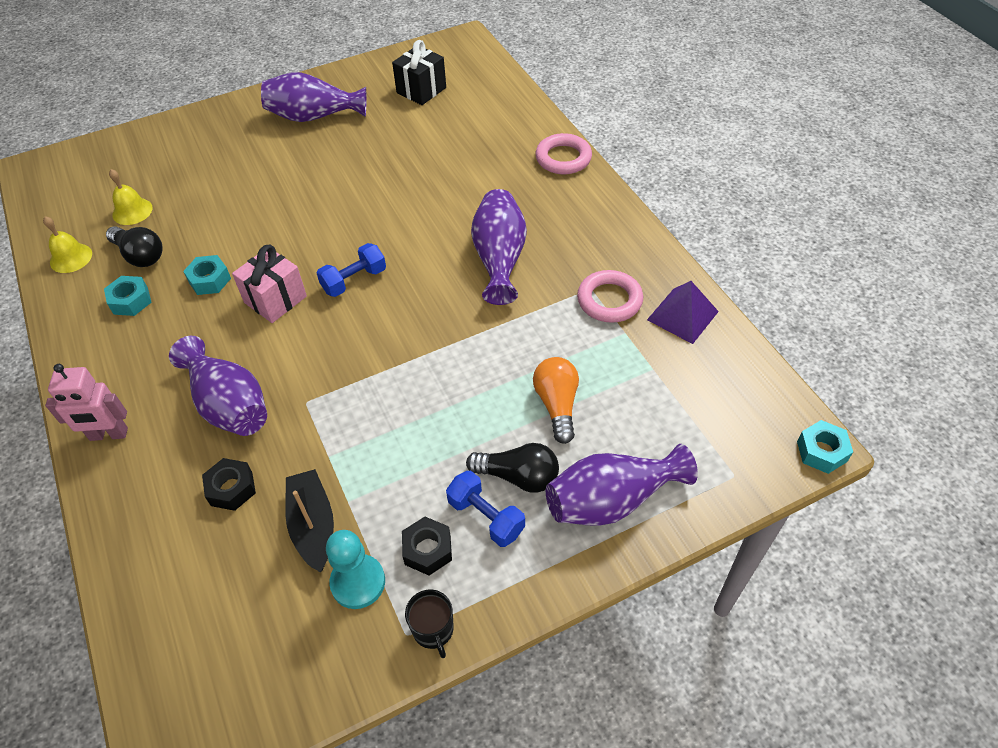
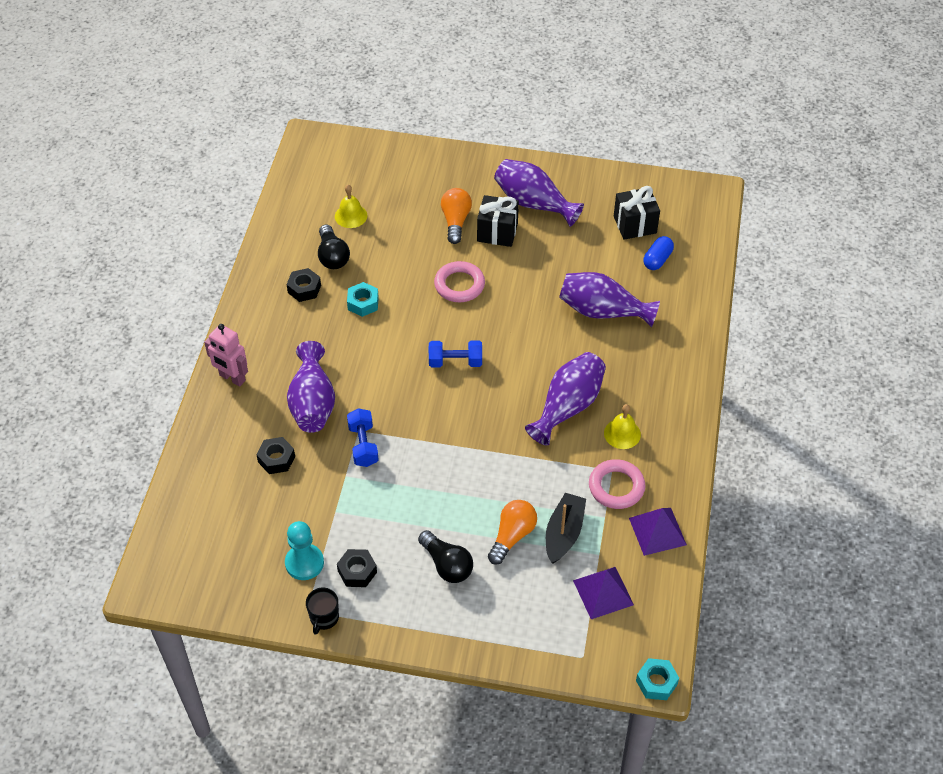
camera: 35 degrees right, 0 degrees up
yellow bell [43,216,92,273] -> yellow bell moved to [604,404,641,449]
turquoise nut [104,276,152,316] -> black nut [286,268,321,302]
pink gift [232,245,307,323] -> none
black boat [285,469,334,572] -> black boat moved to [546,493,586,564]
blue dumbbell [446,471,525,547] -> blue dumbbell moved to [347,408,379,467]
pink ring [535,133,592,174] -> pink ring moved to [434,261,485,302]
purple vase [546,444,698,526] -> purple vase moved to [559,272,660,328]
none -> orange light bulb [441,188,472,244]
none -> black gift [477,195,519,247]
none -> purple pyramid [573,567,634,619]
none -> blue capsule [643,236,674,270]

